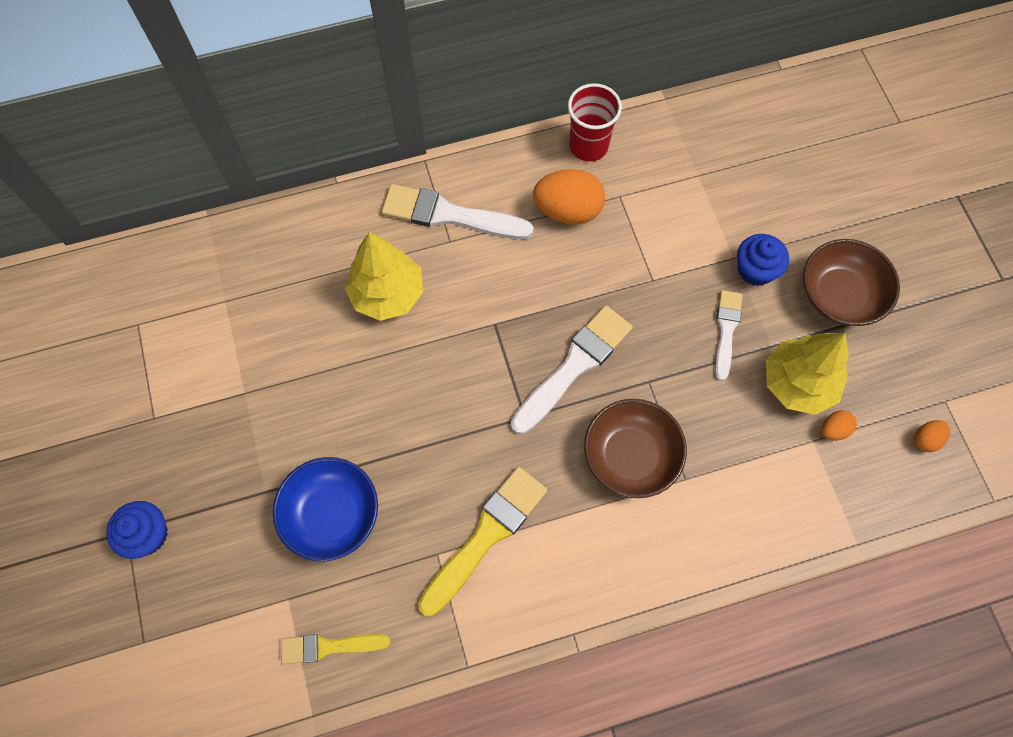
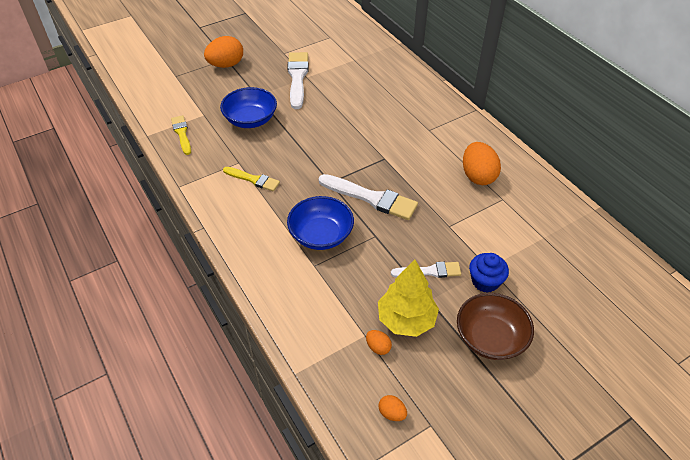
camera: 75 degrees right, 20 degrees down
blue cupcake [106,501,168,559] -> orange egg [204,36,243,68]
yellow tree [345,232,423,321] -> none
white brush [382,184,534,239] -> white brush moved to [287,52,309,109]
yellow brush [418,467,547,616] -> yellow brush [223,167,280,191], size x0.60
red cup [568,83,622,162] -> none
brown bowl [584,399,687,498] -> blue bowl [287,196,354,250]

